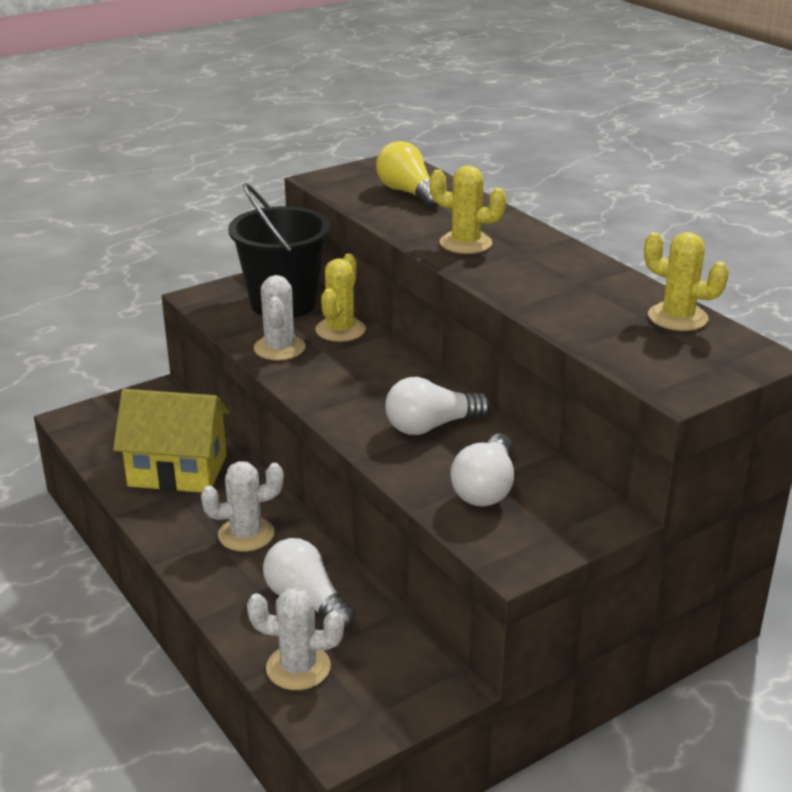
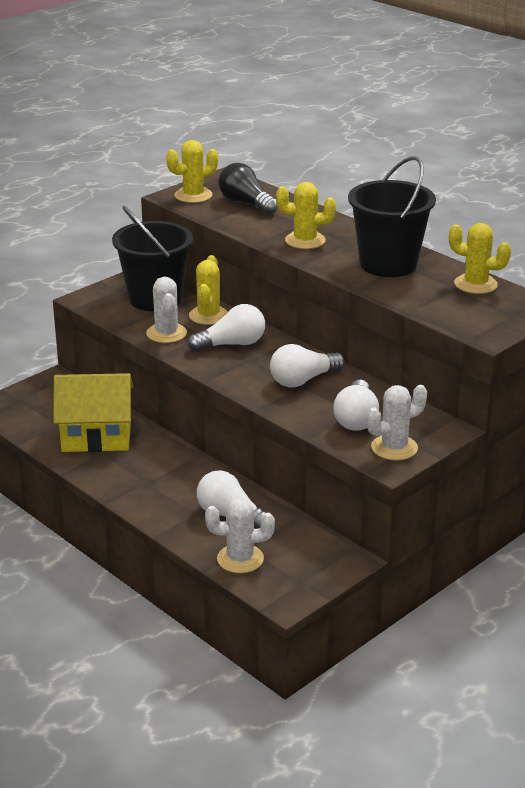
camera: 10 degrees left, 0 degrees up
white cactus [201,461,284,552] -> white cactus moved to [367,385,427,461]
yellow light bulb [376,141,439,208] -> black light bulb [218,163,278,214]
none -> yellow cactus [166,140,218,203]
none -> white light bulb [188,304,265,352]
none -> black bucket [348,156,436,277]

